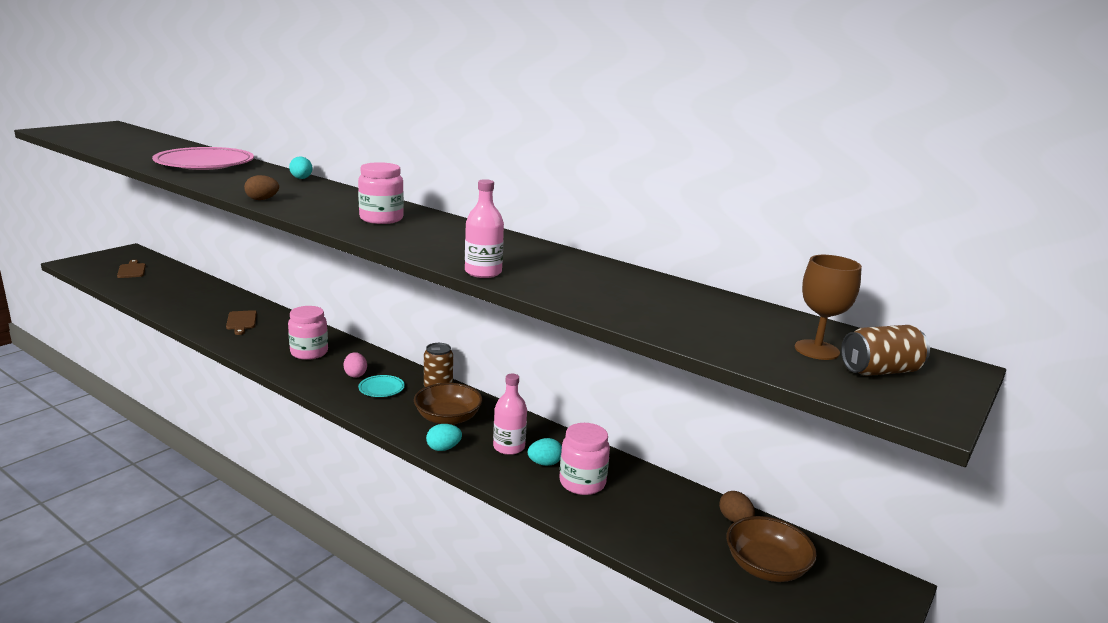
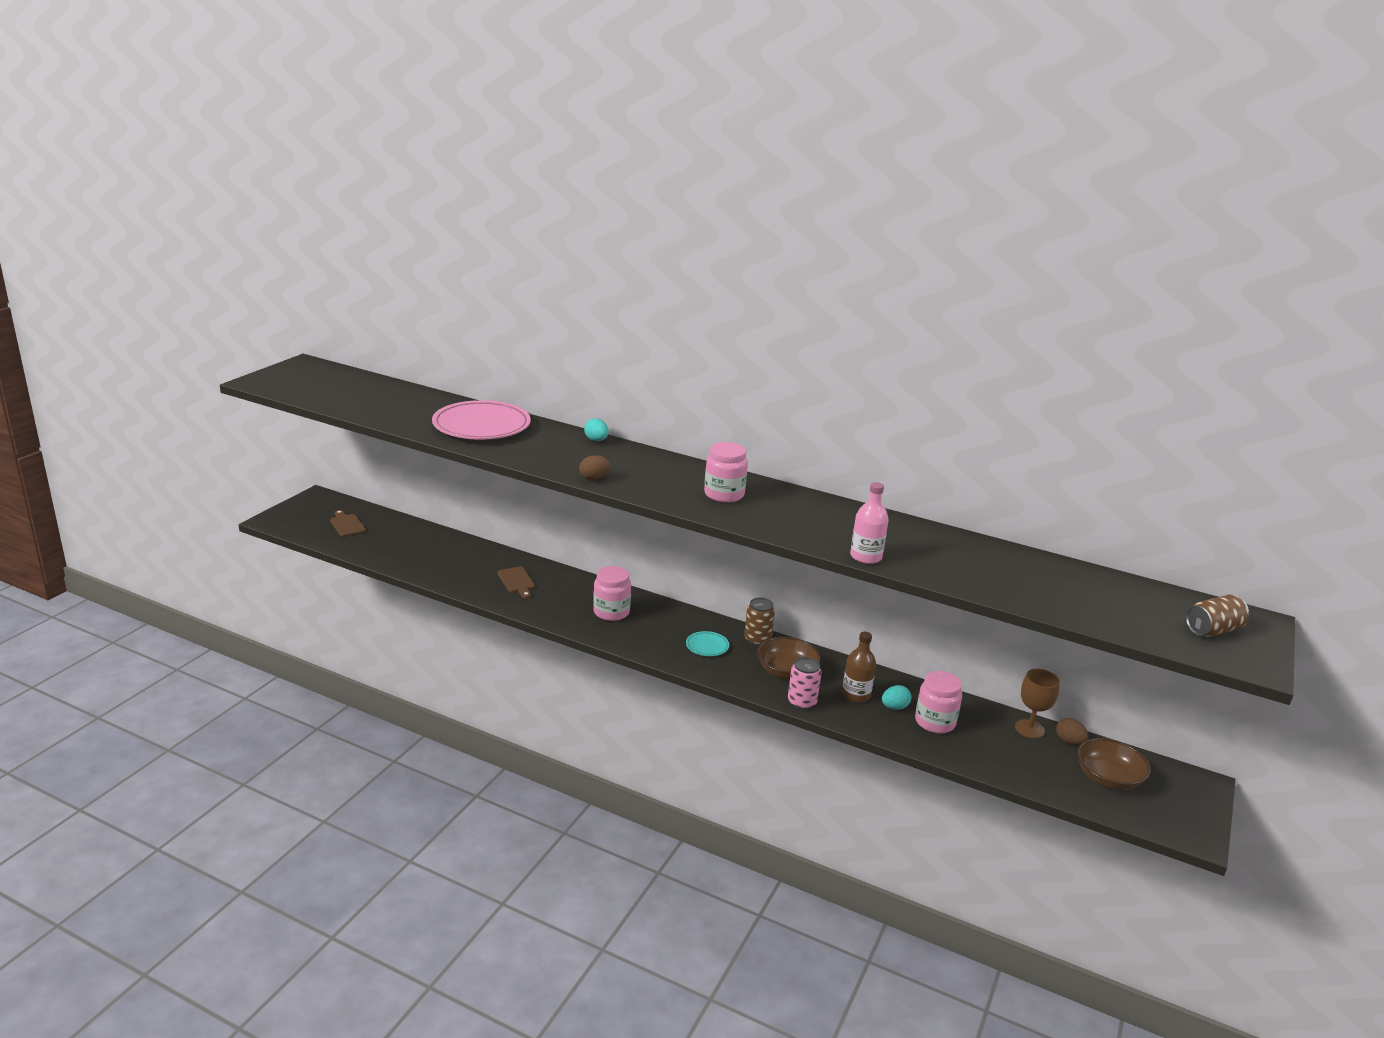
camera: 10 degrees left, 5 degrees up
pink egg [344,352,367,378] -> none
turquoise egg [426,424,462,451] -> pink can [788,657,822,710]
pink bottle [493,374,527,455] -> brown bottle [842,632,876,703]
brown goblet [795,255,862,360] -> brown goblet moved to [1015,669,1060,739]

